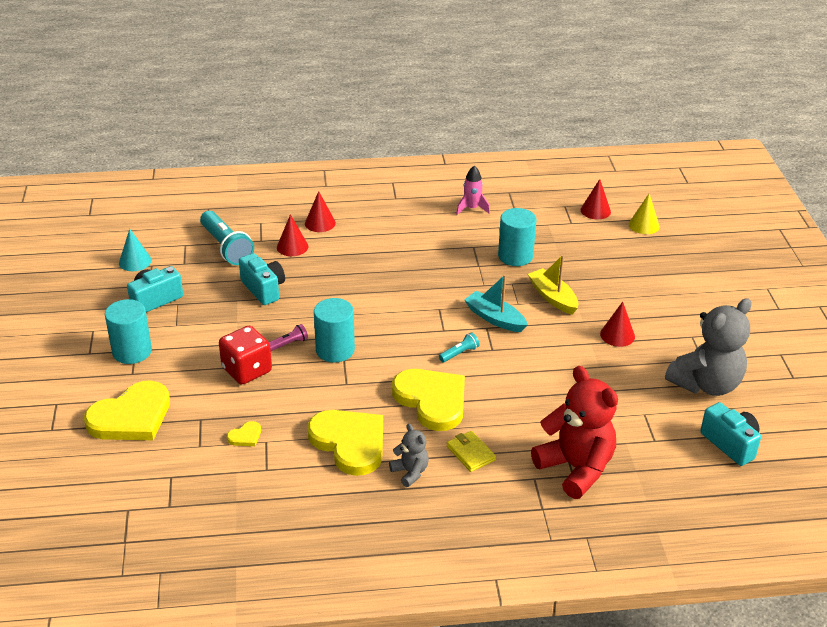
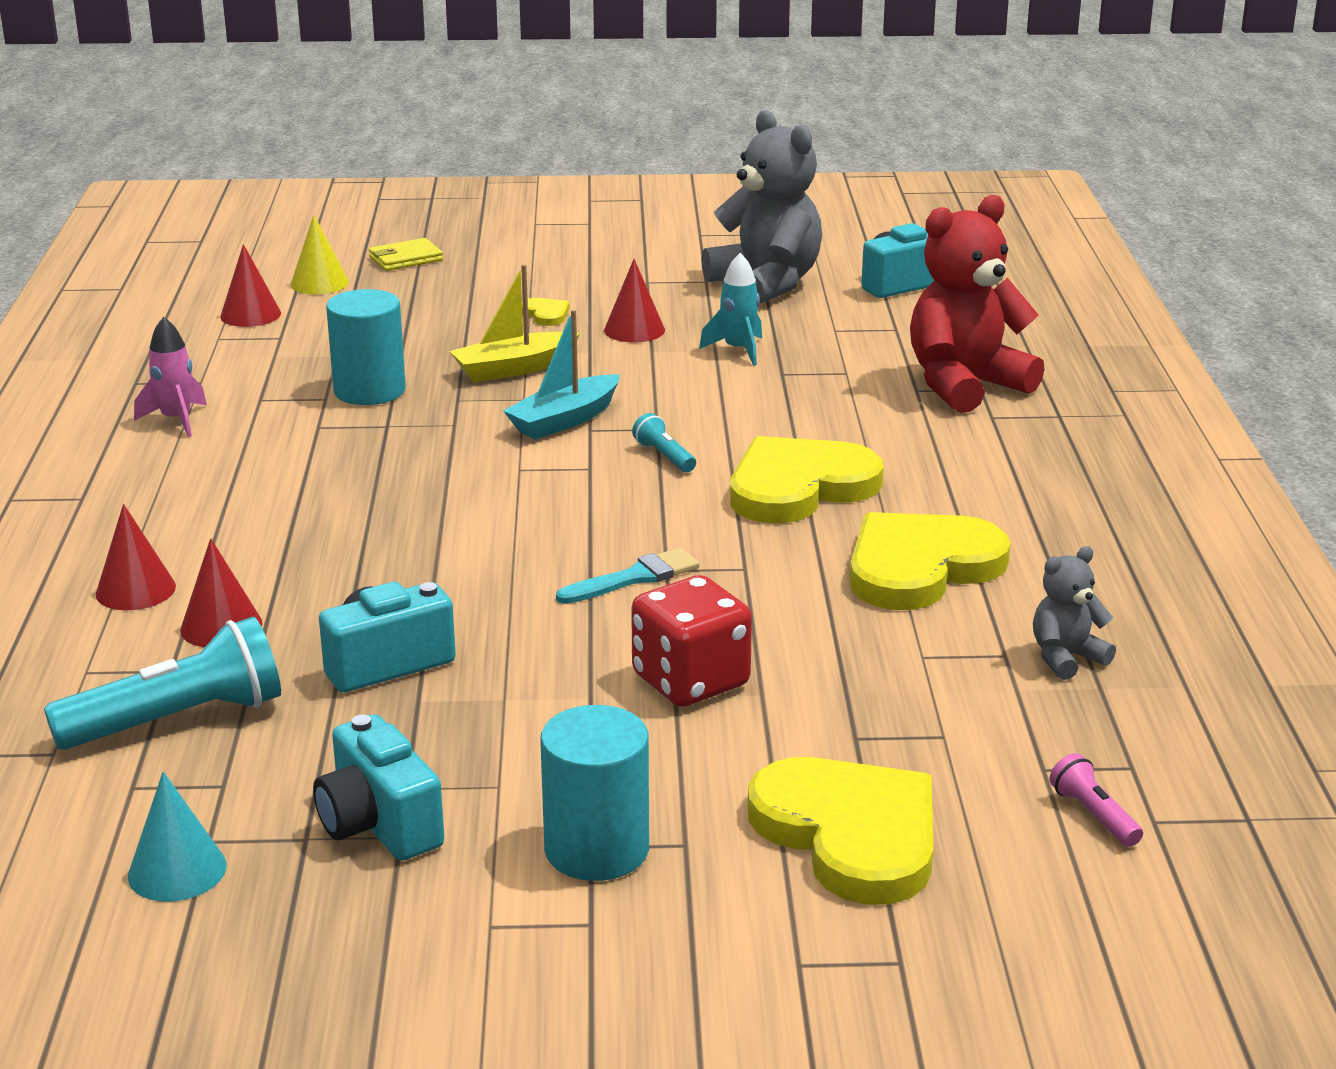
camera: 85 degrees left, 10 degrees down
yellow heart [227,421,261,446] -> yellow heart moved to [522,298,569,326]
pink flashlight [269,324,308,351] -> pink flashlight moved to [1049,753,1143,847]
turquoise cylinder [314,298,355,362] -> turquoise brush [556,548,699,604]
grey teddy bear [389,424,429,487] -> grey teddy bear moved to [1033,546,1116,680]
yellow wallet [447,431,496,472] -> yellow wallet moved to [369,238,443,271]
none -> turquoise rocket [699,253,762,366]

